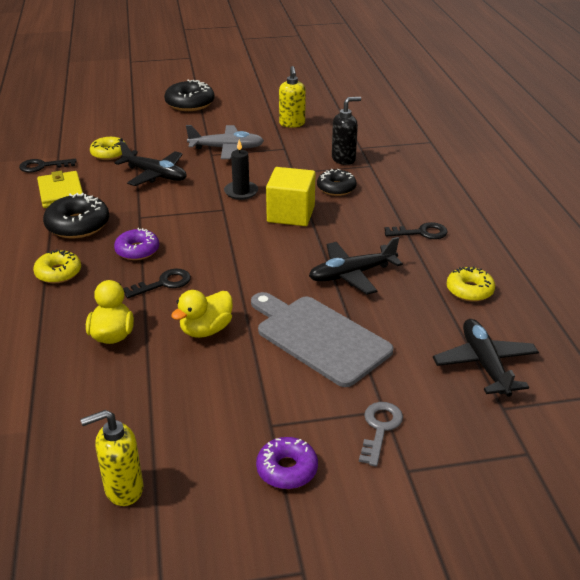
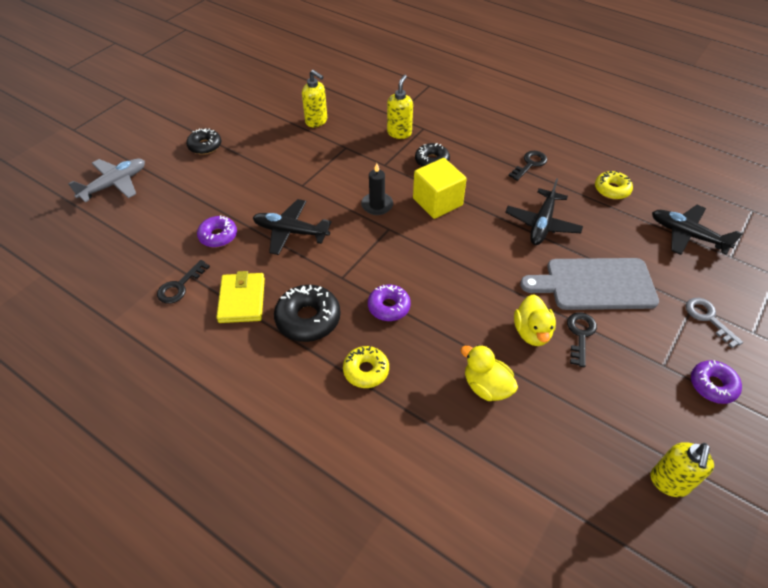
camera: 45 degrees left, 15 degrees up
yellow wallet [37,171,83,208] -> yellow wallet turned 60 degrees clockwise [216,271,265,323]
yellow donut [90,137,127,160] -> purple donut [197,215,237,247]
black plane [114,141,187,186] -> black plane turned 150 degrees counterclockwise [253,199,332,255]
black key [123,269,191,298] -> black key moved to [567,313,597,367]
black donut [164,79,215,111] -> black donut [186,128,221,155], size x0.66
grey plane [186,125,264,159] -> grey plane moved to [68,159,145,203]
black soap dispenser [332,97,361,165] -> yellow soap dispenser [387,75,413,139]

